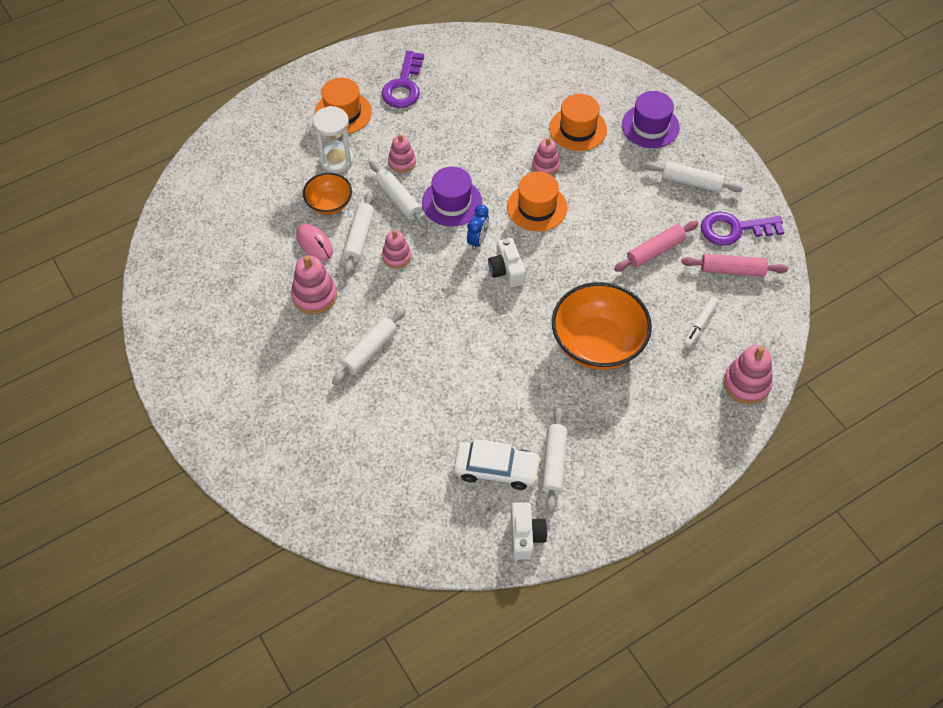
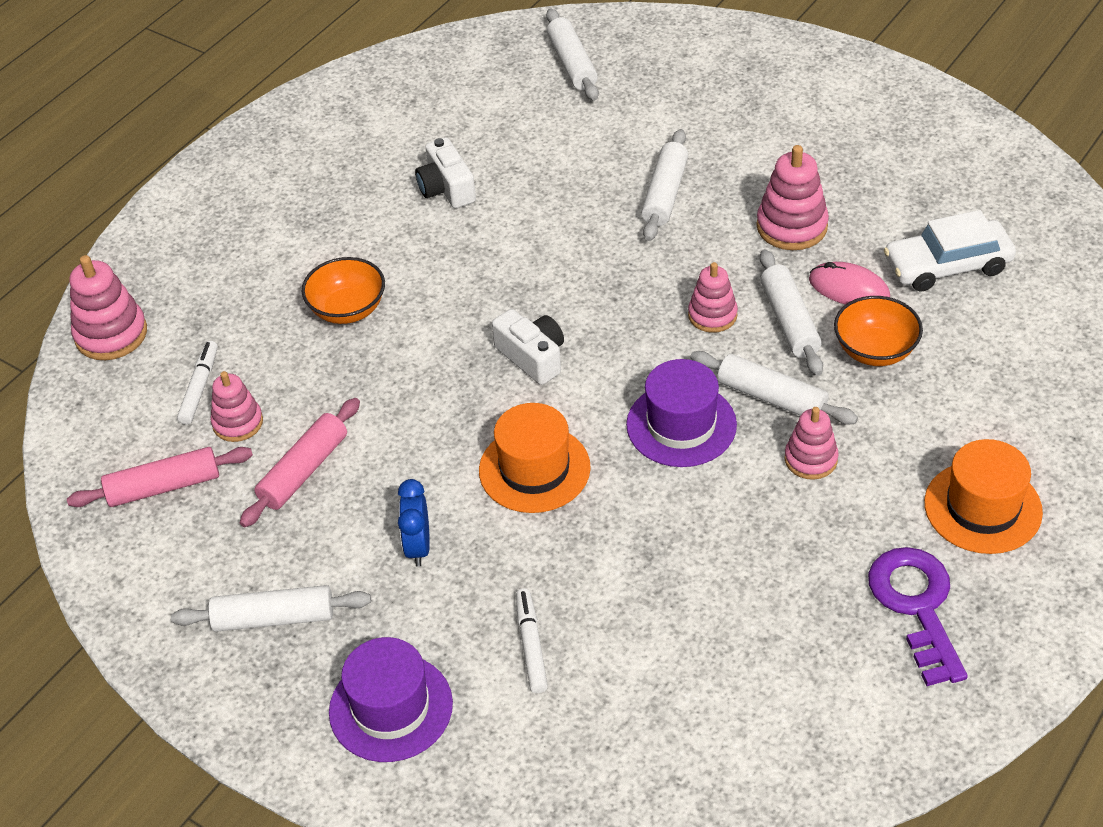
camera: 160 degrees right, 10 degrees down
white hourglass [313,106,354,173] -> none
white car [454,439,541,490] -> white car moved to [884,210,1016,292]
blue clock [467,205,489,250] -> blue clock moved to [398,479,430,566]
white camera [511,502,548,560] -> white camera moved to [415,137,476,208]
pink stacking toy [532,138,560,176] -> pink stacking toy moved to [211,371,263,442]
white rolling pin [542,407,567,513] -> white rolling pin moved to [546,8,599,101]
orange hat [549,94,607,151] -> white marker [516,588,548,693]
orange bowl [552,282,652,370] -> orange bowl [301,257,385,324], size x0.54
purple key [701,212,784,246] -> none

